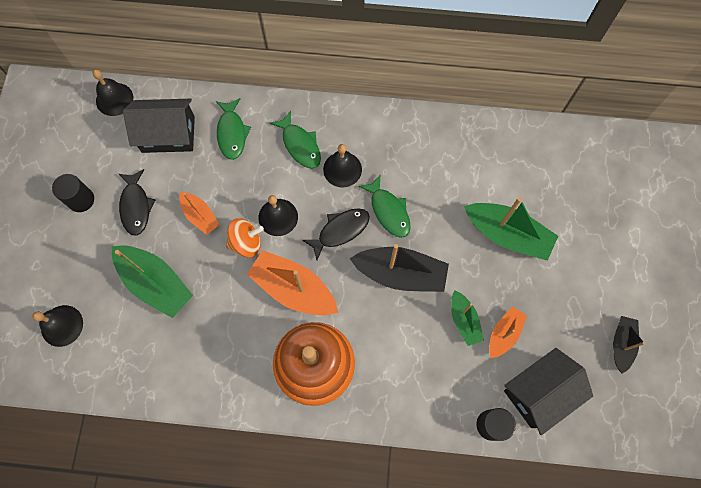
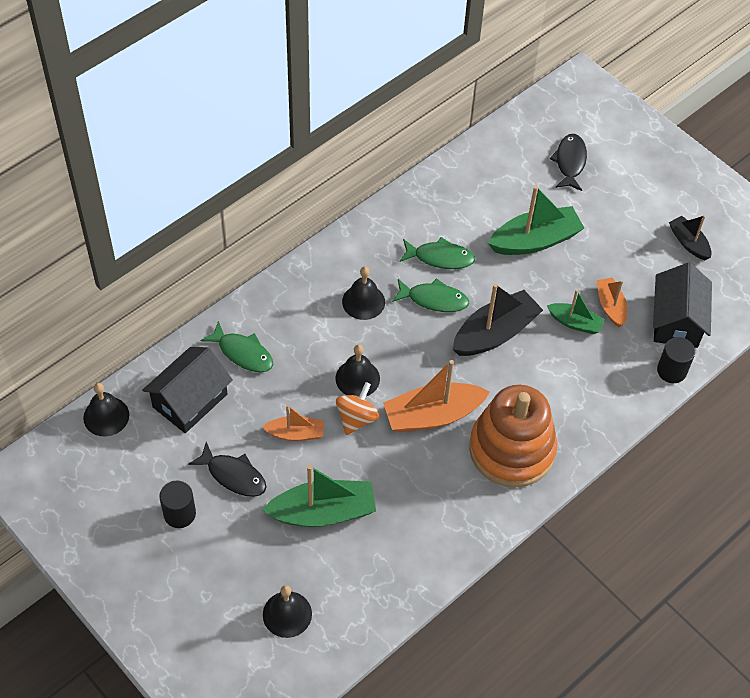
camera: 50 degrees left, 15 degrees down
green fish [270,111,321,169] -> green fish moved to [400,237,475,269]
black fish [302,208,370,260] -> black fish moved to [550,134,587,191]

